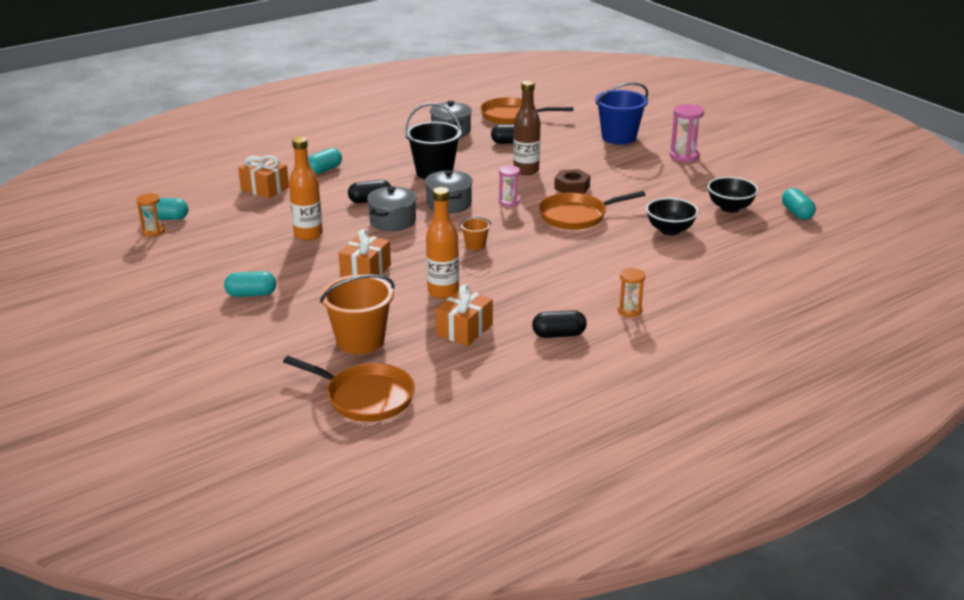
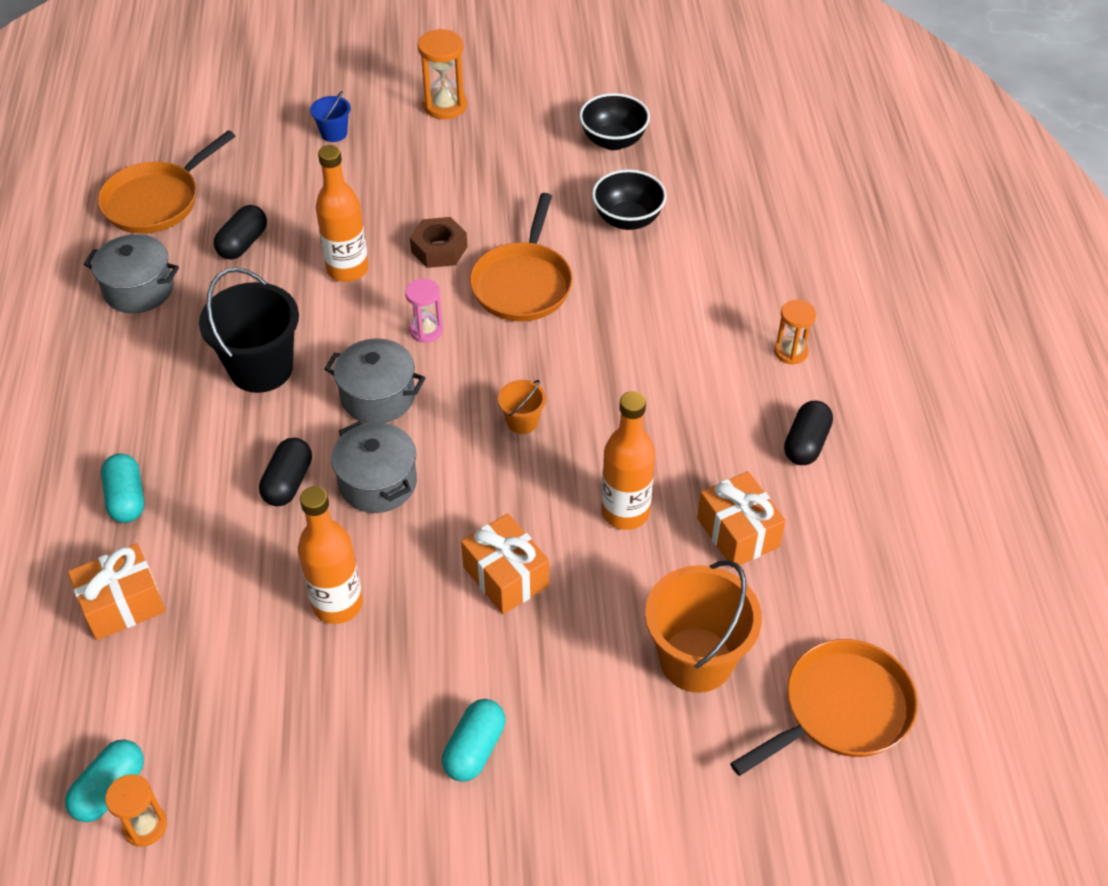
camera: 60 degrees left, 20 degrees up
brown bottle [513,80,541,175] -> orange bottle [316,145,368,282]
blue bucket [595,83,648,144] -> blue bucket [310,91,351,142], size x0.48
pink hourglass [670,104,704,162] -> orange hourglass [418,29,467,119]
turquoise capsule [782,188,816,220] -> none

